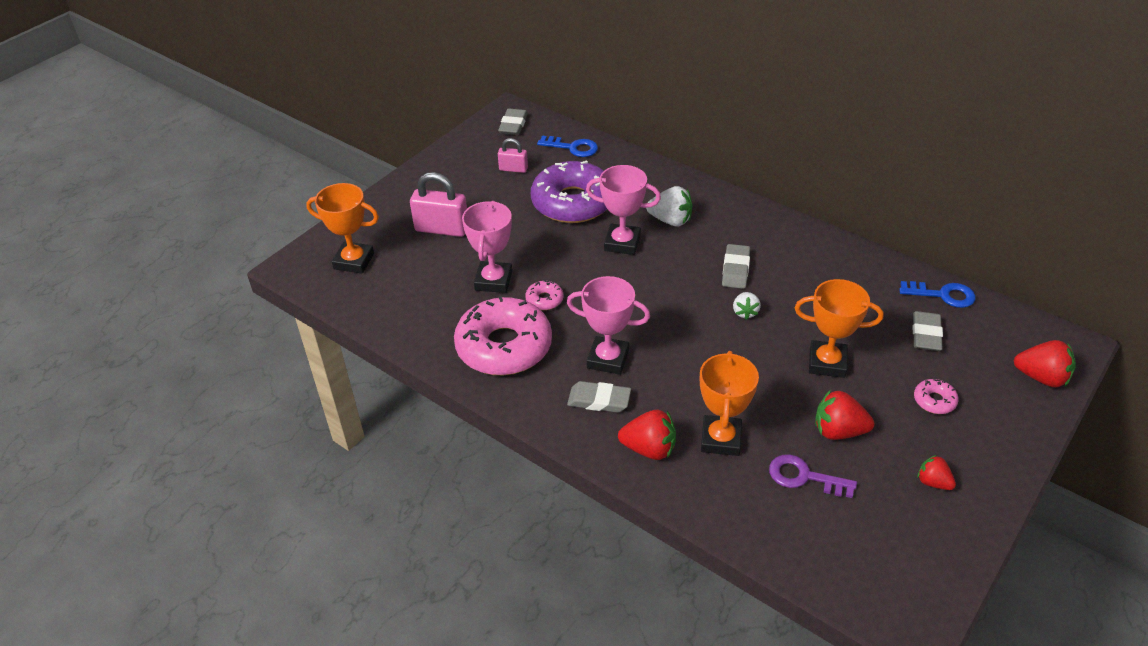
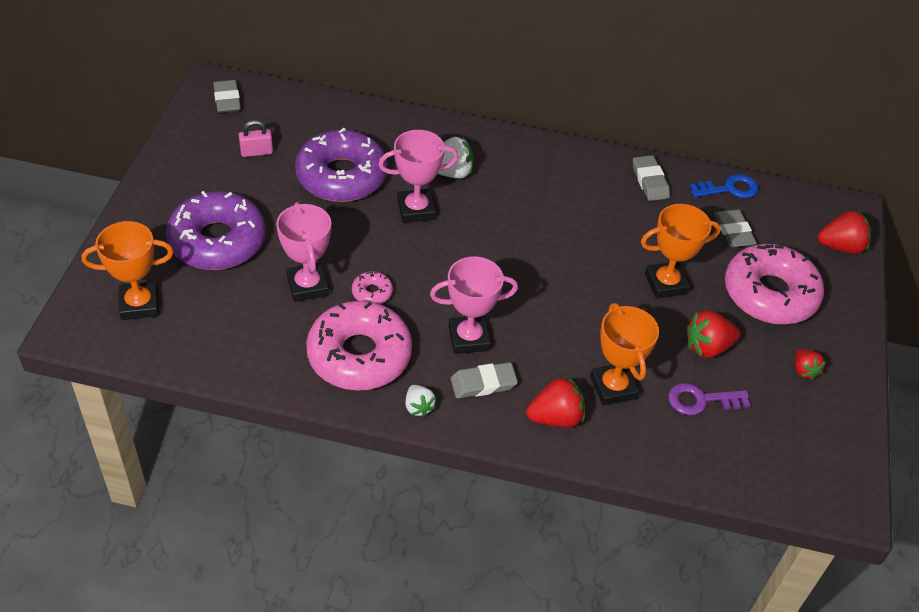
camera: 30 degrees left, 5 degrees up
pink padlock [410,172,467,237] -> purple donut [166,191,266,270]
blue key [537,136,598,157] -> none
grey eraser [722,244,750,289] -> grey eraser moved to [633,155,670,201]
white strawberry [733,292,761,320] -> white strawberry moved to [405,385,436,417]
pink donut [914,379,959,414] -> pink donut [725,244,824,325], size x2.44
red strawberry [918,455,956,490] -> red strawberry turned 120 degrees counterclockwise [795,349,826,380]

